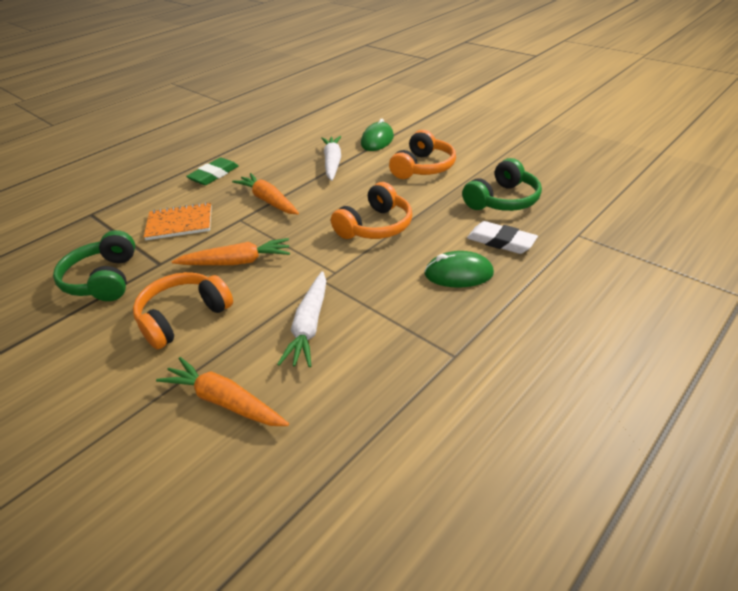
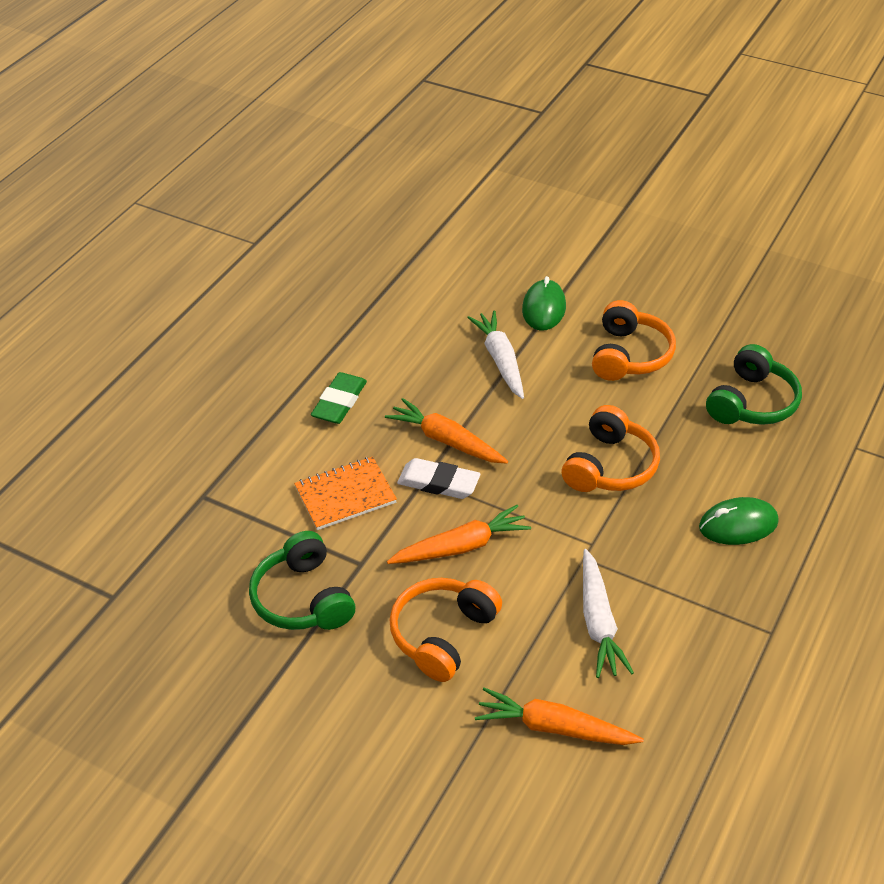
camera: 15 degrees left, 5 degrees up
white eraser [467,221,538,254] -> white eraser moved to [397,458,481,499]

